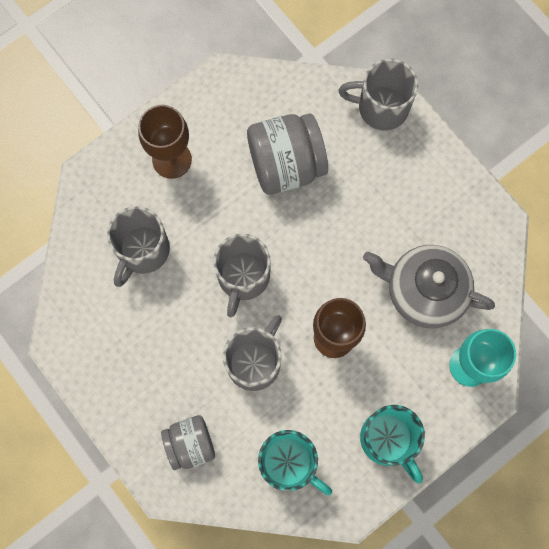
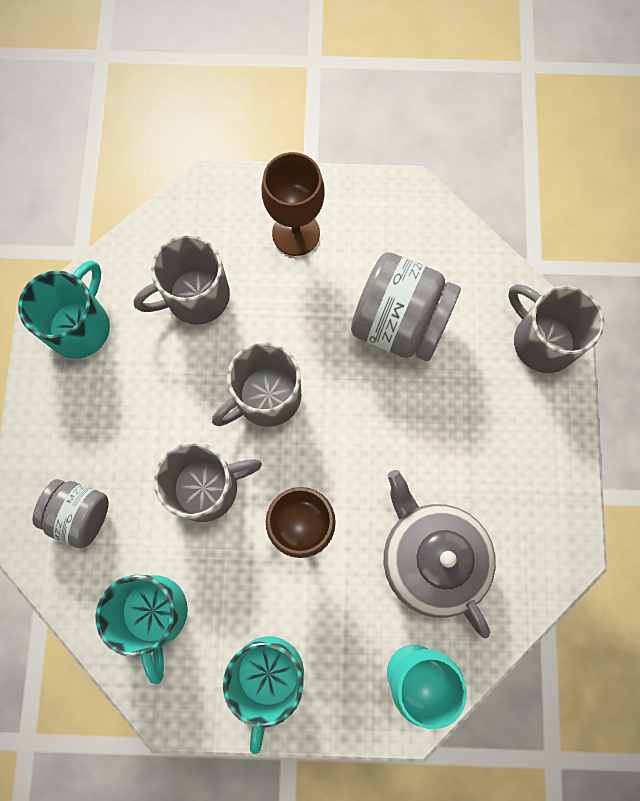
camera: 40 degrees right, 0 degrees up
none -> turquoise mug [18,260,110,359]

